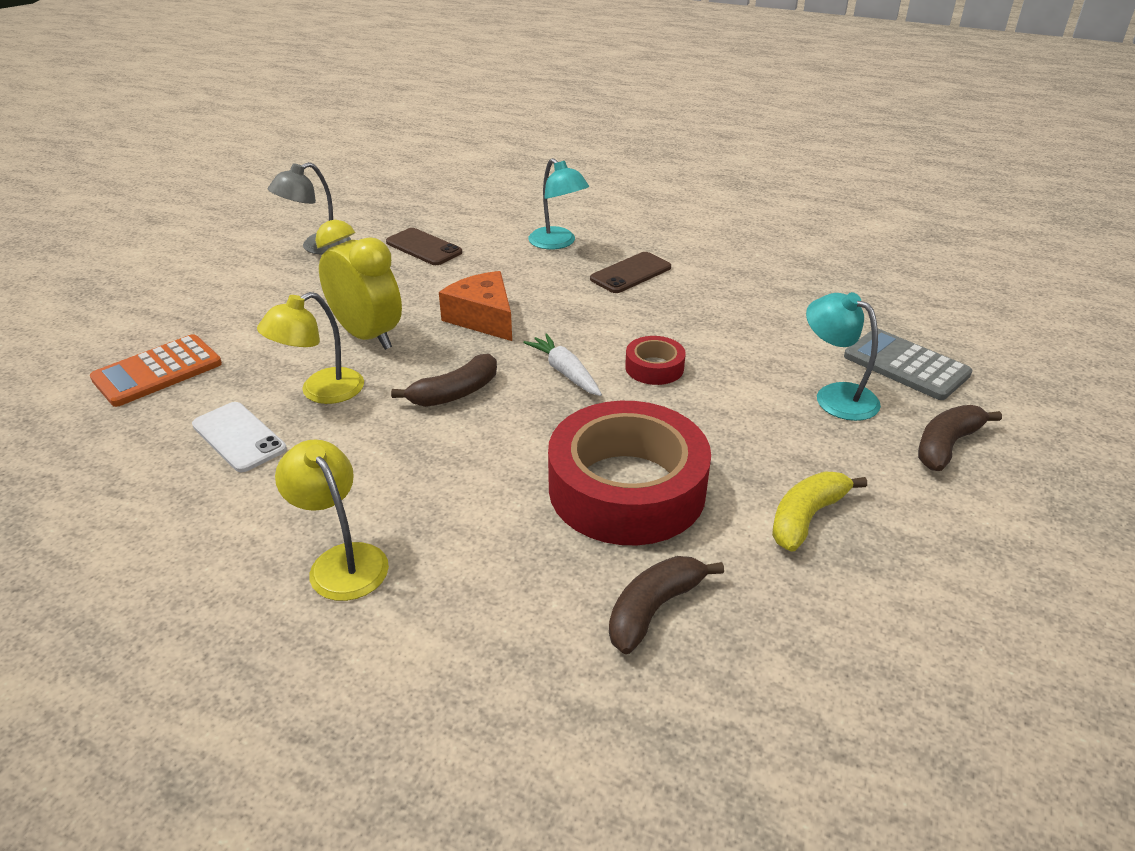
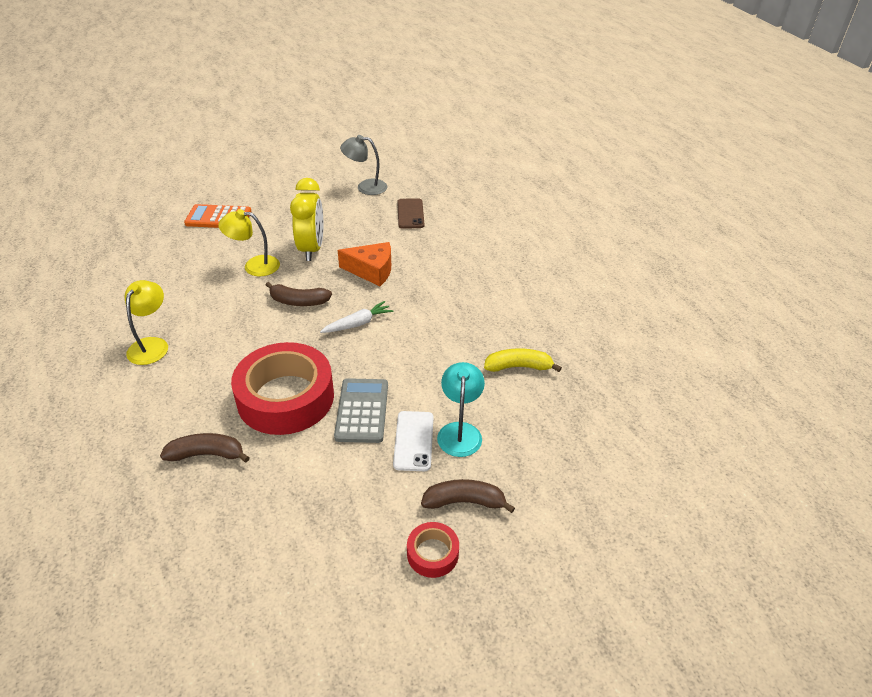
camera: 45 degrees right, 5 degrees up
white phone [192,402,287,472] -> white phone moved to [393,411,434,471]
orange cheese [439,271,512,341] -> orange cheese turned 90 degrees clockwise [338,242,391,286]
white carrot [523,333,602,396] -> white carrot turned 45 degrees clockwise [320,301,394,333]
turquoise lamp [528,158,589,249] -> none
brown phone [590,252,671,293] -> none
red tape [625,336,686,385] -> red tape moved to [407,522,459,578]
yellow banana [772,472,867,552] -> yellow banana moved to [484,348,562,372]
grey calculator [844,329,973,400] -> grey calculator moved to [334,378,388,443]

